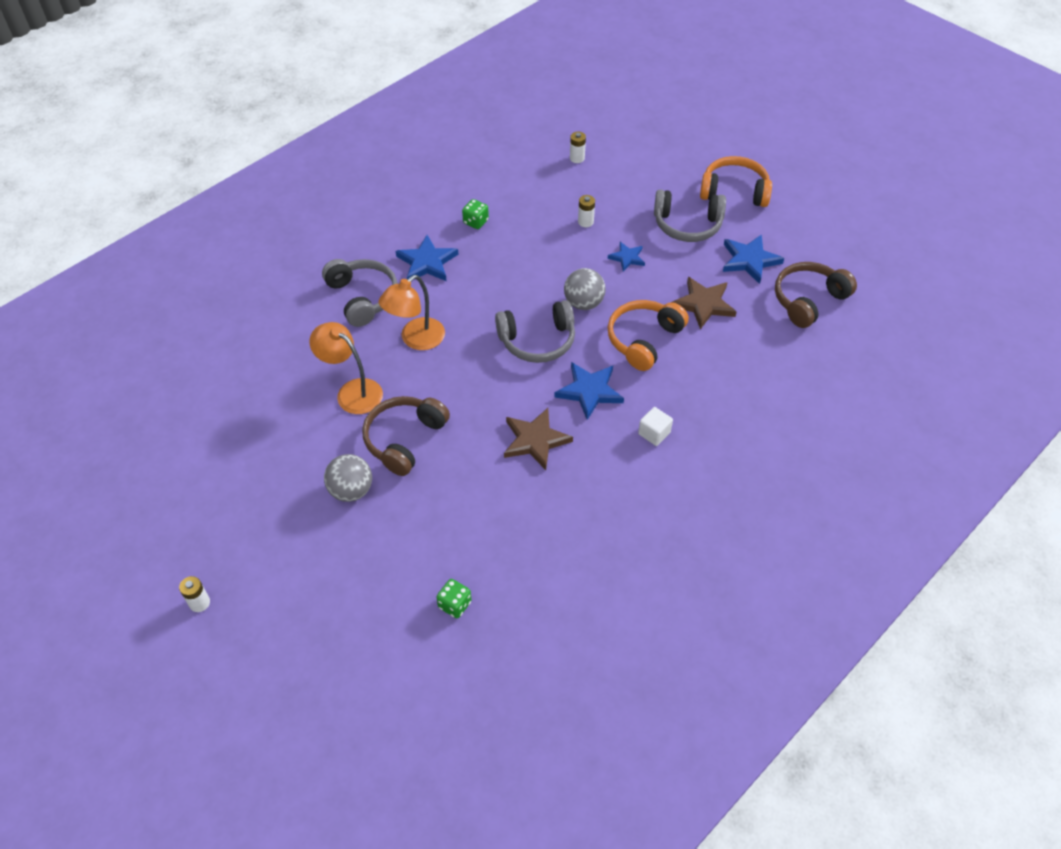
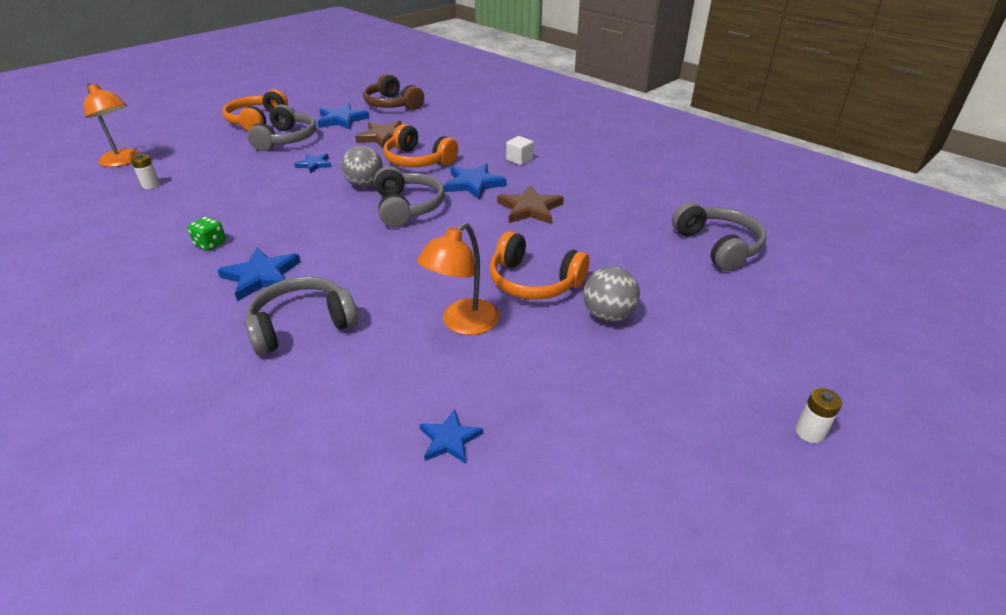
camera: 90 degrees left, 15 degrees down
brown headphones [362,396,450,476] -> orange headphones [489,231,589,300]
orange lamp [379,275,445,350] -> orange lamp moved to [84,83,141,167]
green dice [436,579,471,618] -> grey headphones [672,202,766,271]
white battery [578,195,595,227] -> none
none -> blue star [419,409,483,464]

